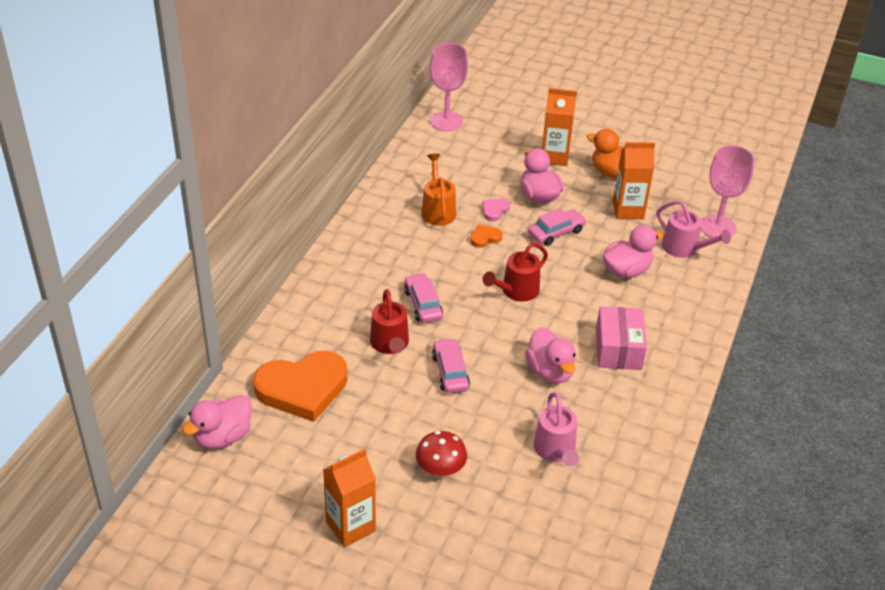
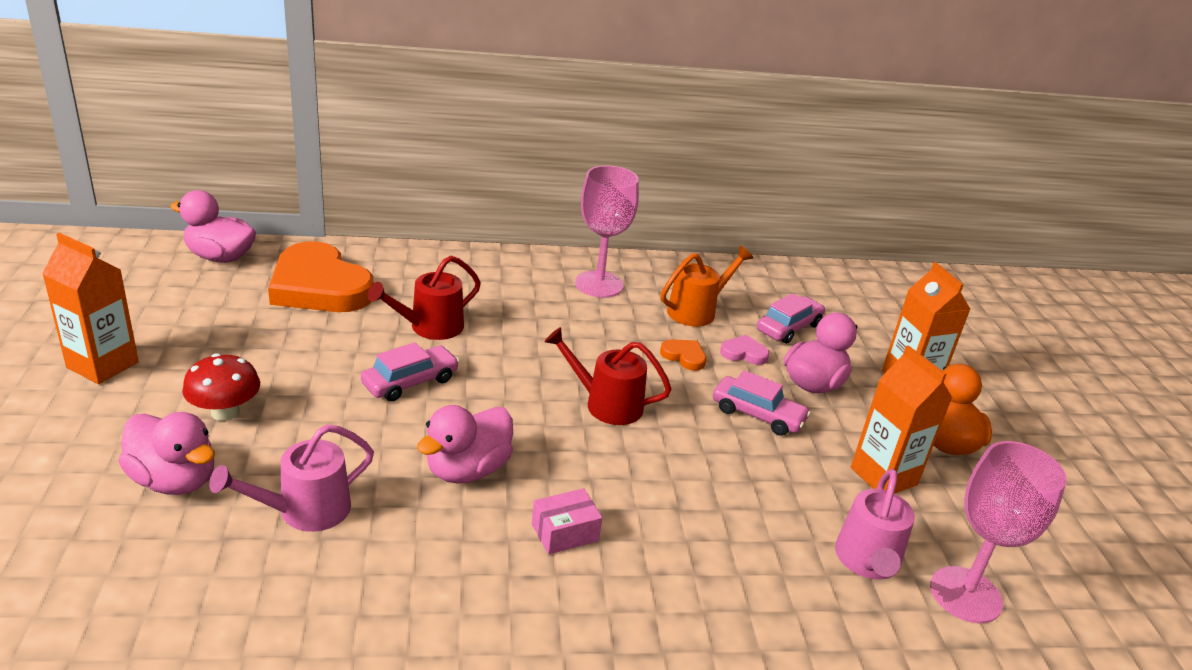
camera: 60 degrees right, 10 degrees down
pink car [404,273,443,323] -> pink car moved to [757,293,825,344]
pink goblet [430,43,468,131] -> pink goblet moved to [575,165,639,298]
pink box [596,306,647,370] -> pink box [532,488,602,554], size x0.59
pink duck [603,225,663,278] -> pink duck moved to [118,412,215,495]

